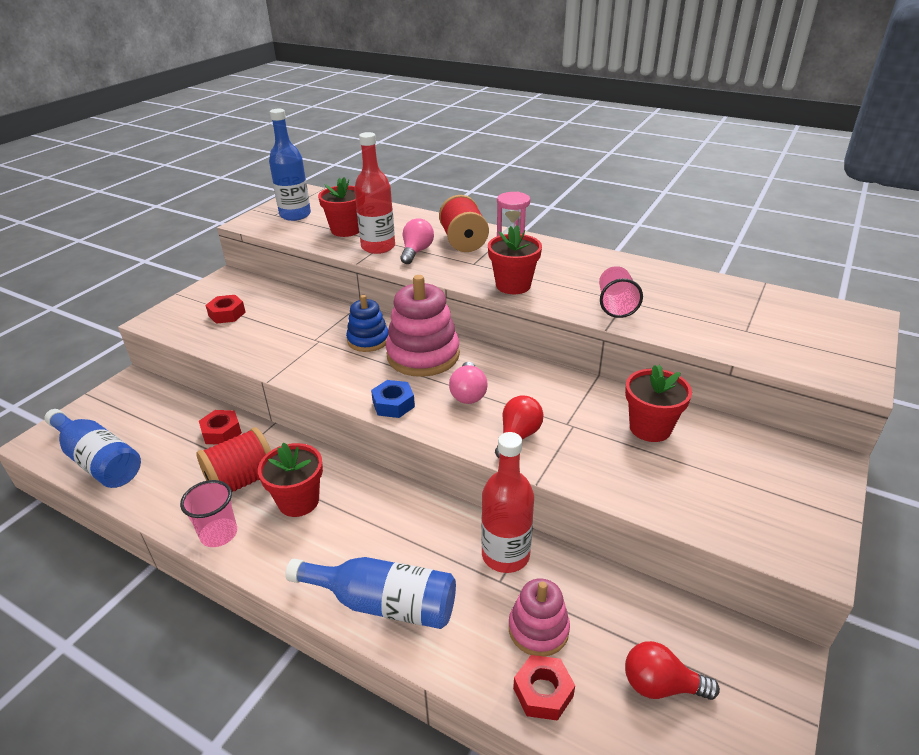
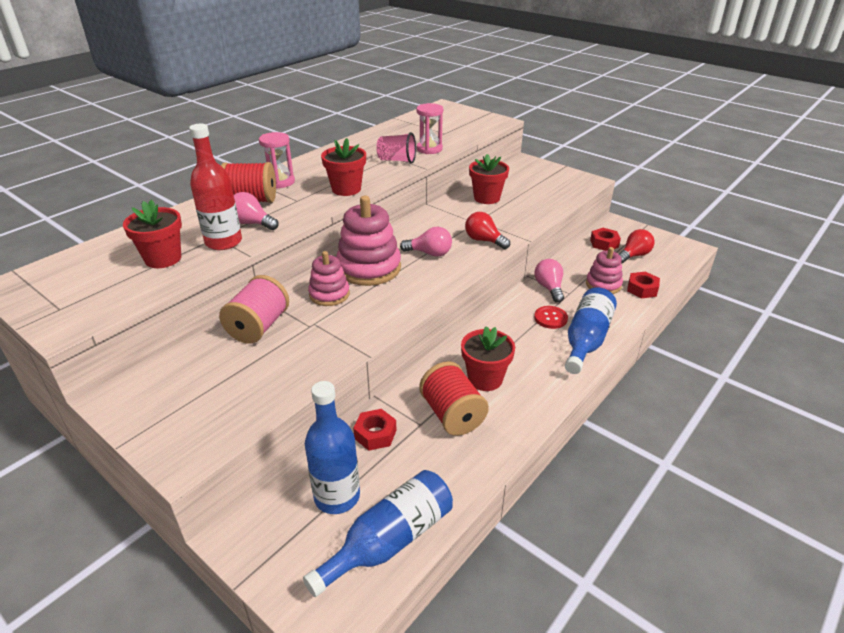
camera: 80 degrees left, 0 degrees up
pink cup [180,480,237,547] -> none
red nut [205,295,246,324] -> red nut moved to [590,228,621,251]
blue bottle [269,109,311,221] -> blue bottle moved to [305,381,360,514]
blue stacking toy [346,295,389,352] -> pink stacking toy [308,251,350,306]
blue nut [371,380,415,418] -> none
red bottle [481,432,534,573] -> pink light bulb [534,259,564,303]
red light bulb [625,641,720,700] -> red light bulb turned 150 degrees counterclockwise [619,229,655,264]
none -> pink spool [219,275,289,344]
none -> pink hourglass [416,103,443,154]
none -> red button [534,306,568,329]

